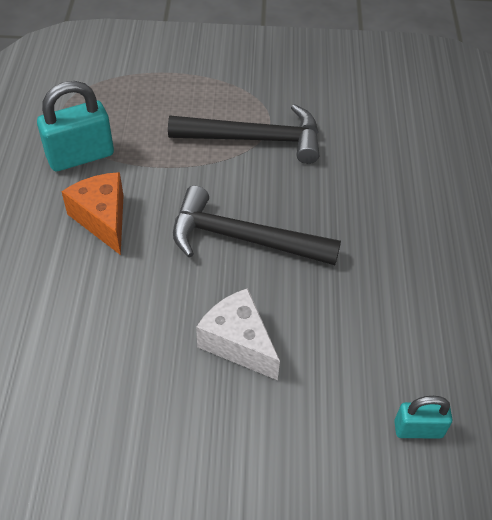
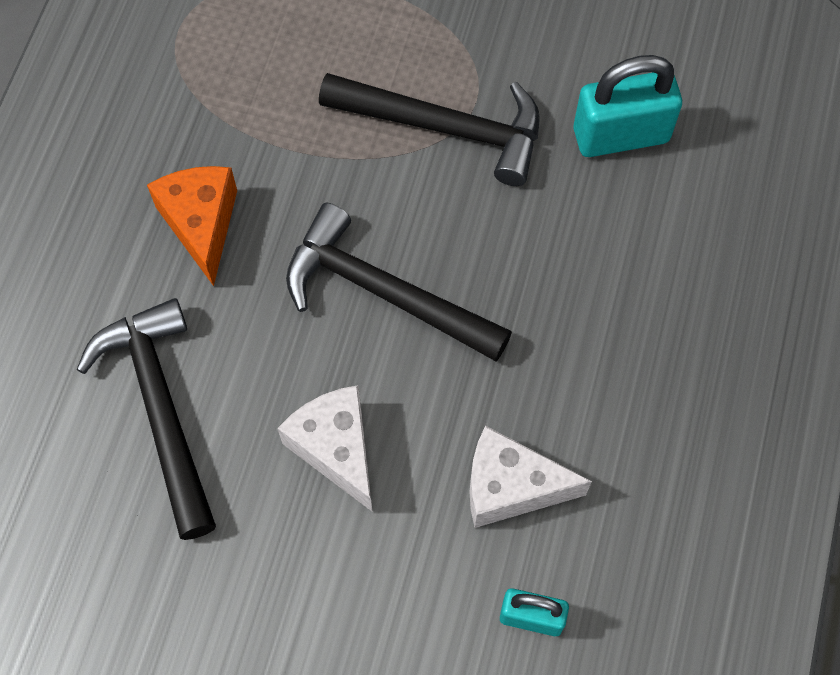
camera: 15 degrees right, 15 degrees up
turquoise padlock [37,81,114,171] -> turquoise padlock moved to [574,55,682,157]
none -> black hammer [76,298,216,540]
none -> white cheese [469,425,592,528]

